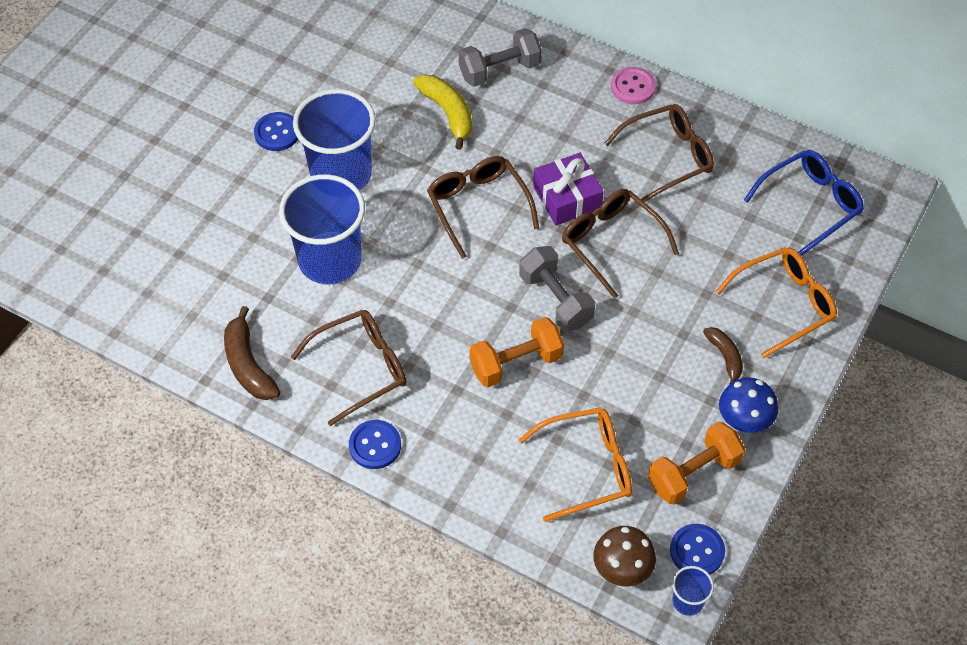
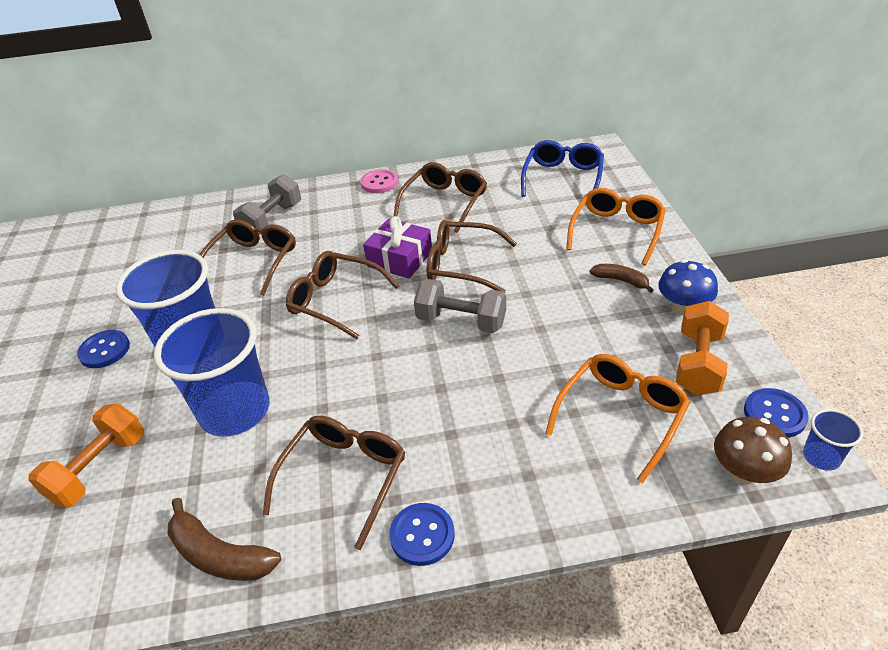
camera: 35 degrees left, 15 degrees down
yellow banana [413,75,472,150] -> brown glasses [200,219,296,296]
orange dumbbell [469,317,564,387] -> orange dumbbell moved to [28,403,144,507]

